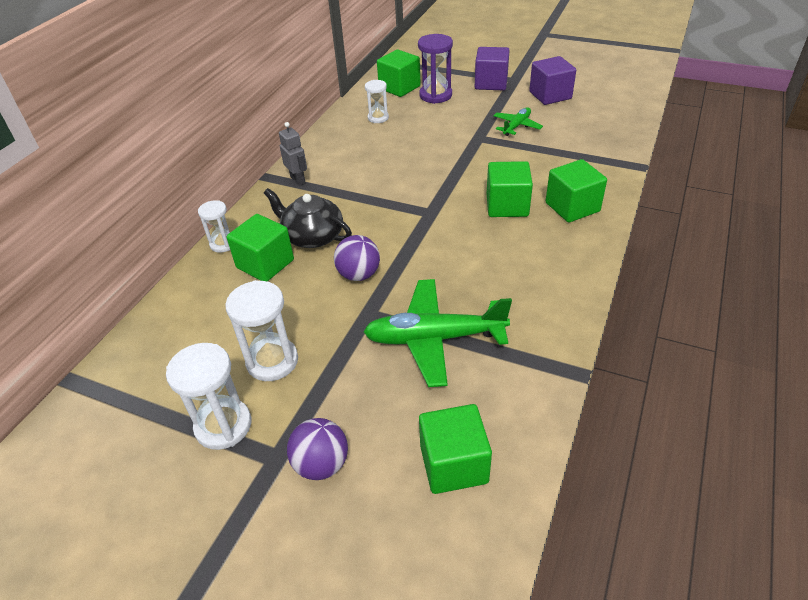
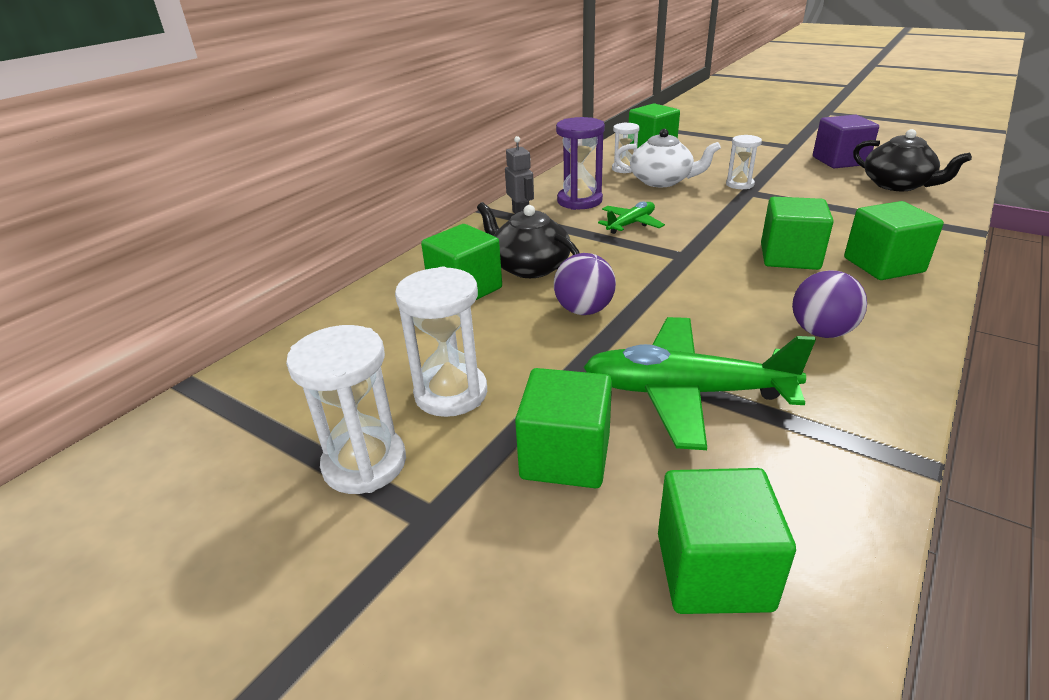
camera: 10 degrees right, 10 degrees down
white hourglass [198,200,230,253] -> white hourglass moved to [726,135,762,189]
purple ball [287,418,348,480] -> purple ball moved to [792,270,867,338]
purple hourglass [418,34,453,104] -> purple hourglass moved to [556,117,605,210]
purple cube [475,47,510,90] -> none
green plane [493,107,543,136] -> green plane moved to [598,201,665,234]
none -> green cube [515,368,612,488]
none -> white teapot [614,129,721,187]
none -> black teapot [853,129,972,191]

